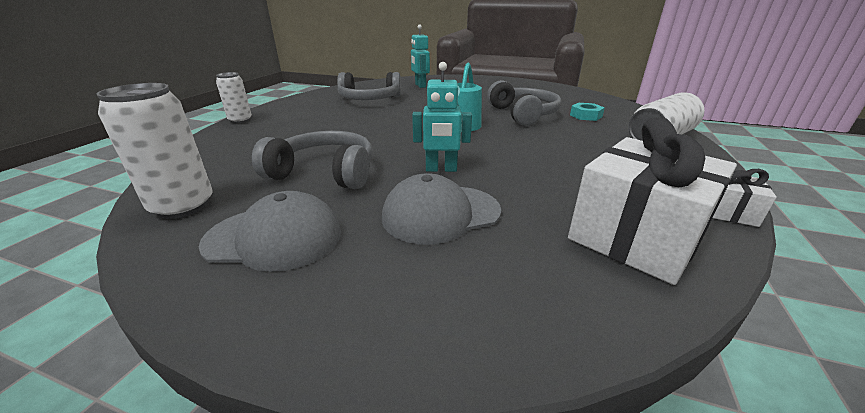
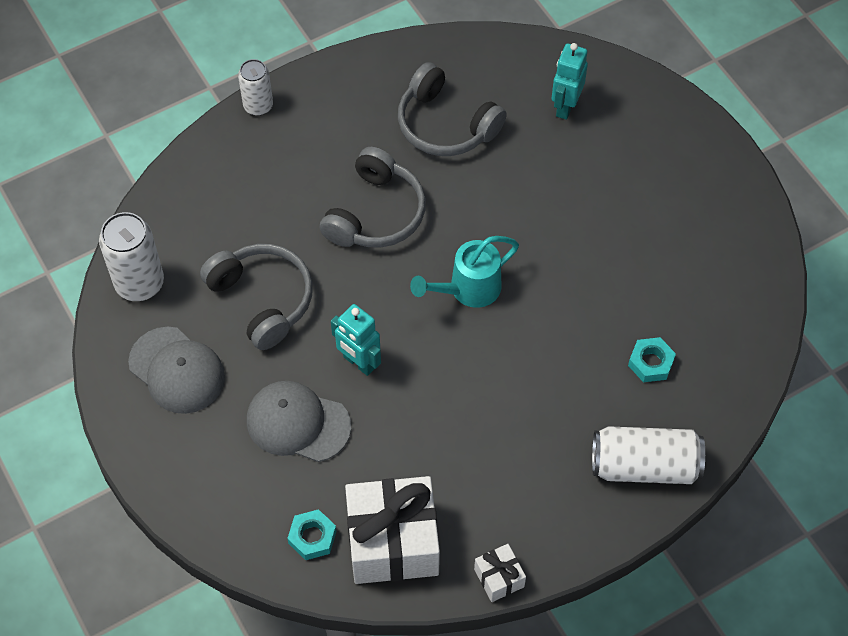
camera: 40 degrees right, 30 degrees up
grey headphones [487,80,561,126] -> grey headphones moved to [320,147,426,248]
none -> turquoise nut [287,509,337,560]

